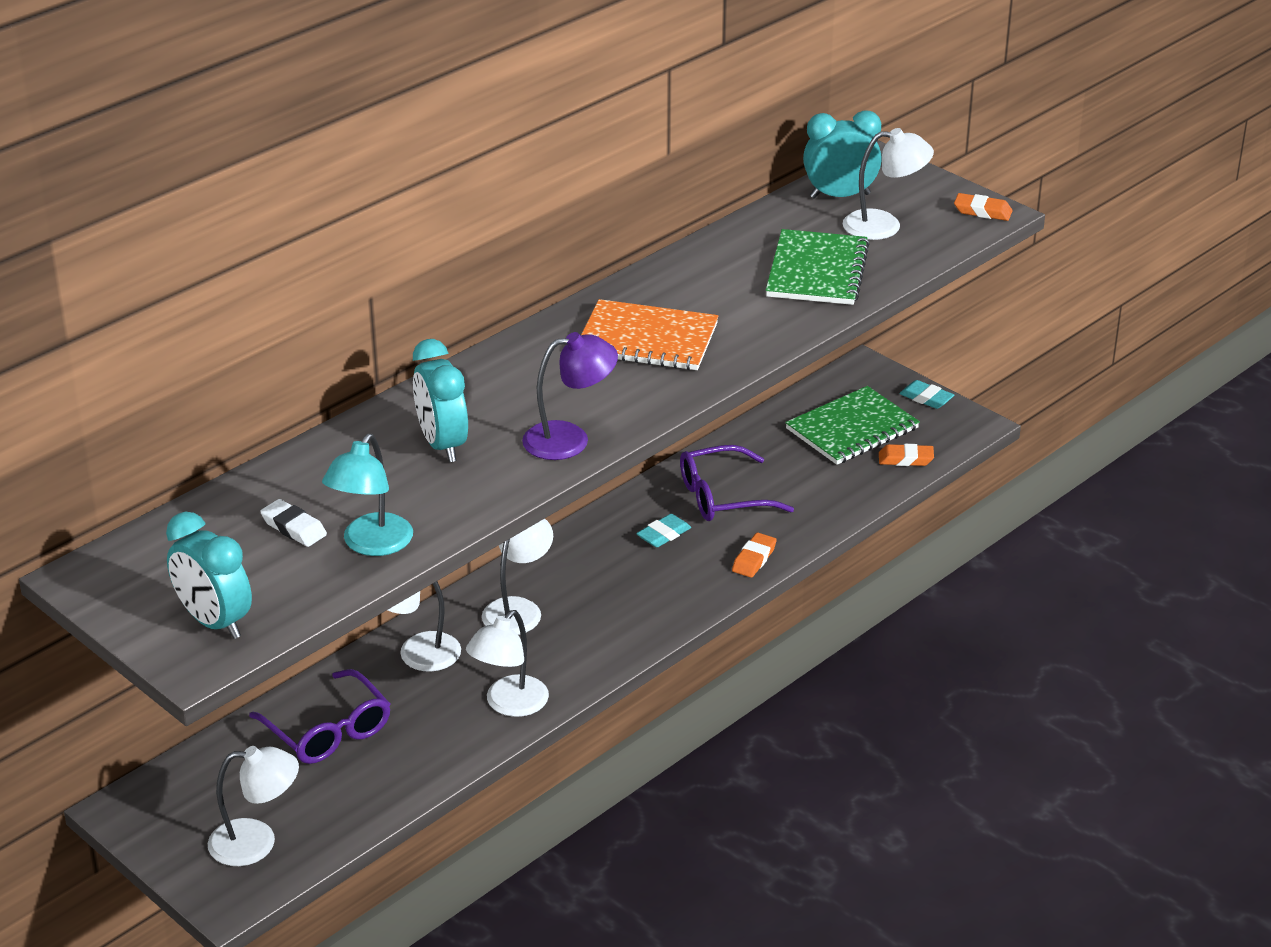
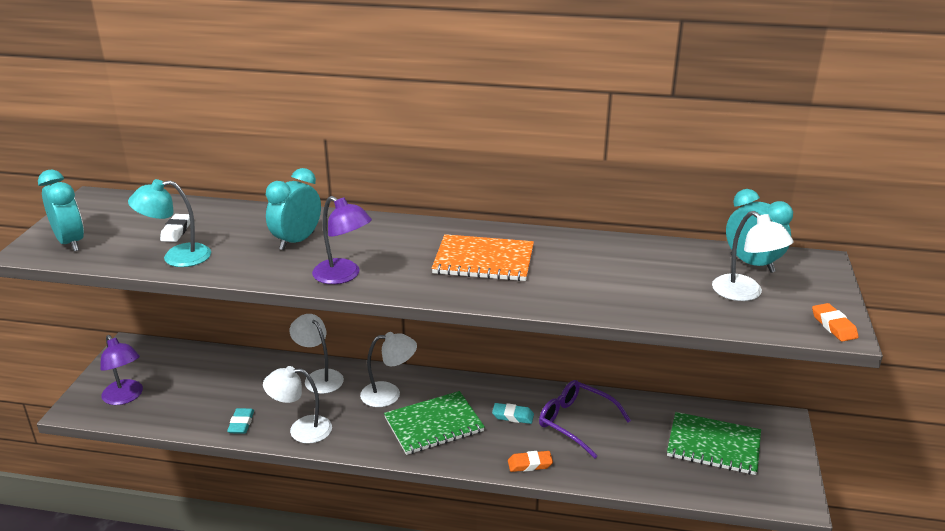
camera: 55 degrees right, 5 degrees down
turquoise clock [166,512,252,639] -> turquoise clock turned 135 degrees clockwise [38,169,84,252]
white lamp [208,746,299,866] -> purple lamp [100,335,143,405]
purple glasses [249,669,390,764] -> none
orange notebook [581,299,719,370] -> orange notebook turned 60 degrees counterclockwise [432,234,534,281]
green notebook [766,229,870,305] -> green notebook moved to [384,391,485,455]
orange eraser [879,444,934,466] -> none
turquoise eraser [899,380,954,409] -> turquoise eraser moved to [227,408,254,434]

